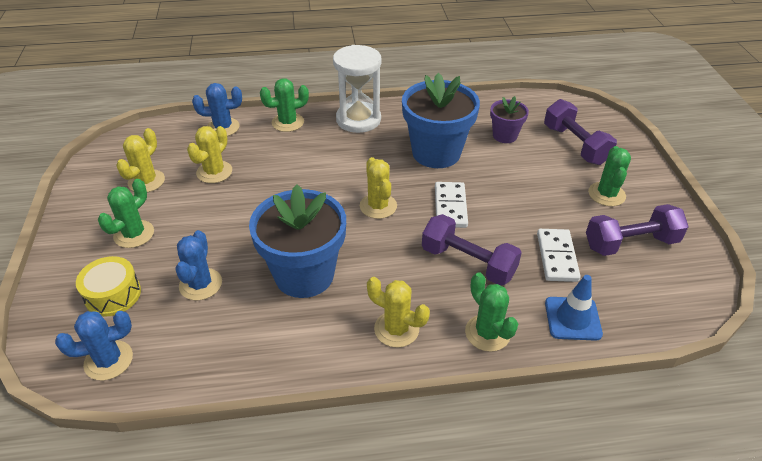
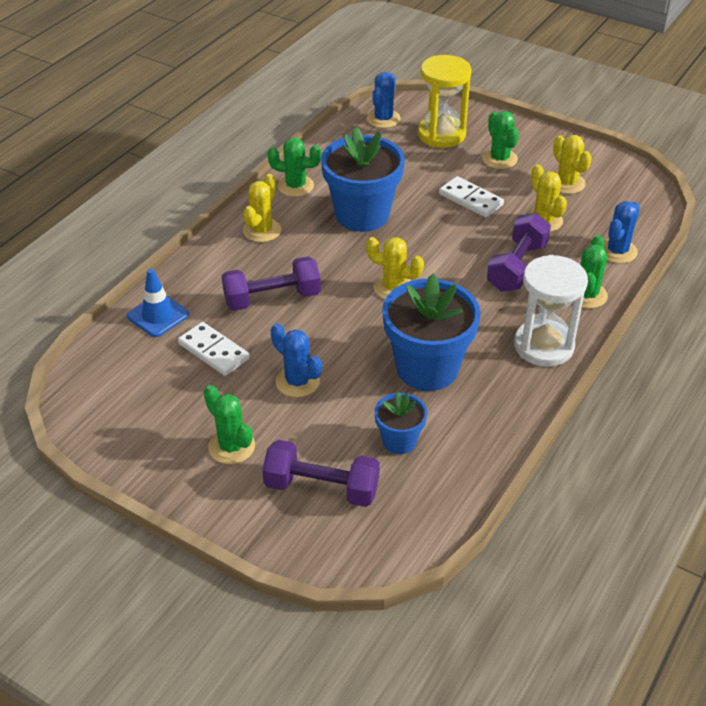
camera: 130 degrees right, 0 degrees up
yellow drum [76,256,141,316] -> yellow hourglass [418,55,472,148]
blue cactus [176,230,222,300] -> blue cactus moved to [271,323,322,397]
yellow cactus [367,277,430,348] -> yellow cactus turned 45 degrees counterclockwise [243,174,281,242]
white domino [435,182,468,228] -> white domino moved to [439,176,504,217]
green cactus [465,272,518,352] -> green cactus moved to [268,138,321,197]
purple flower pot [490,96,529,143] -> blue flower pot [375,392,427,454]
purple dumbbell [586,204,689,256] -> purple dumbbell moved to [487,213,551,292]

